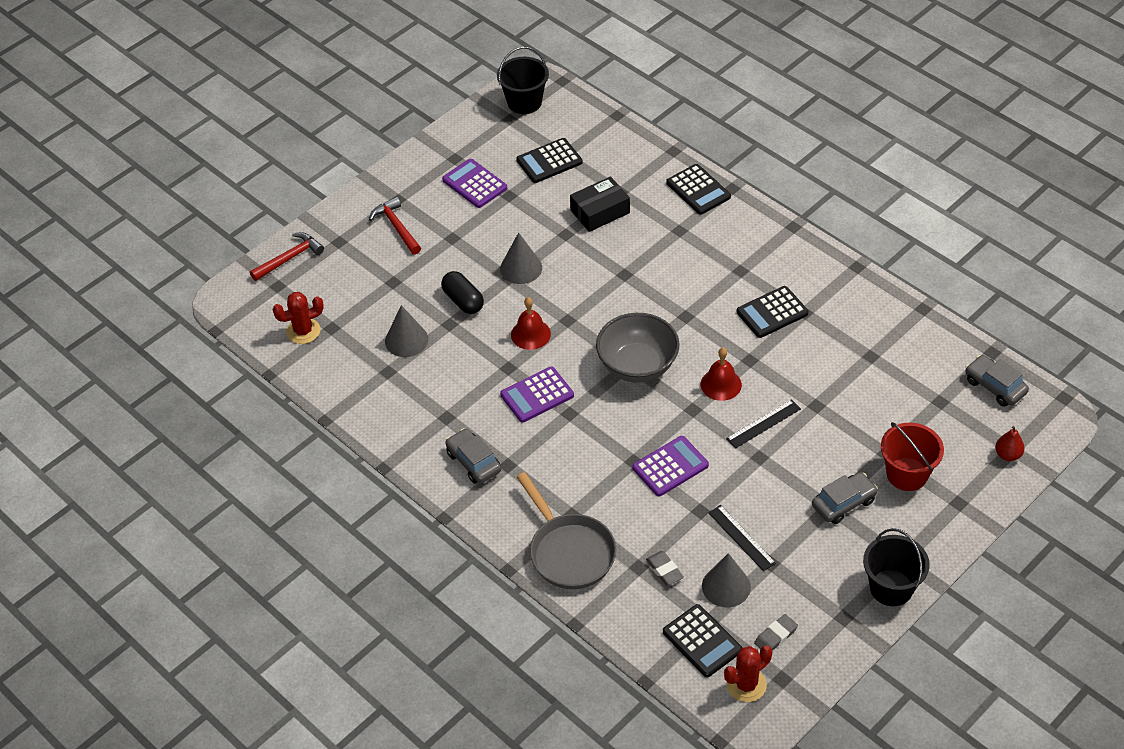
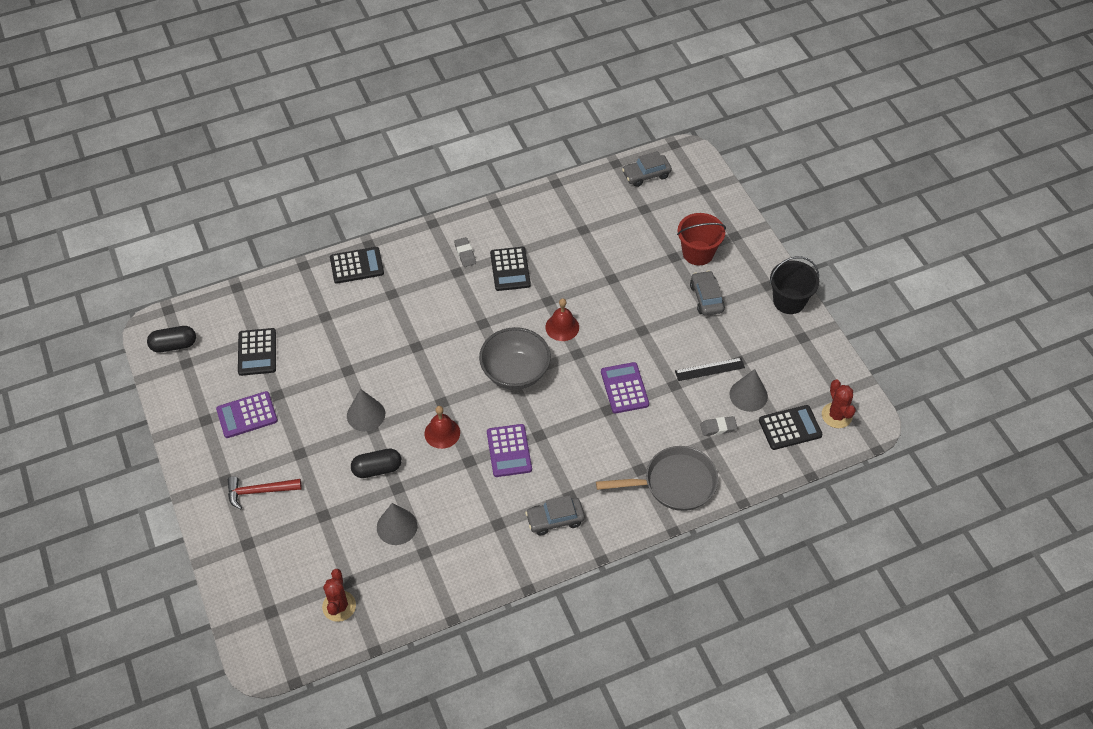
camera: 70 degrees left, 5 degrees up
red hammer [250,232,324,281] -> none
black bucket [497,47,549,114] -> black capsule [147,326,196,353]
black box [570,176,630,232] -> none
black ruler [726,399,801,449] -> none
grey eraser [754,614,798,651] -> grey eraser moved to [454,237,476,267]
red pear [995,426,1025,461] -> none

